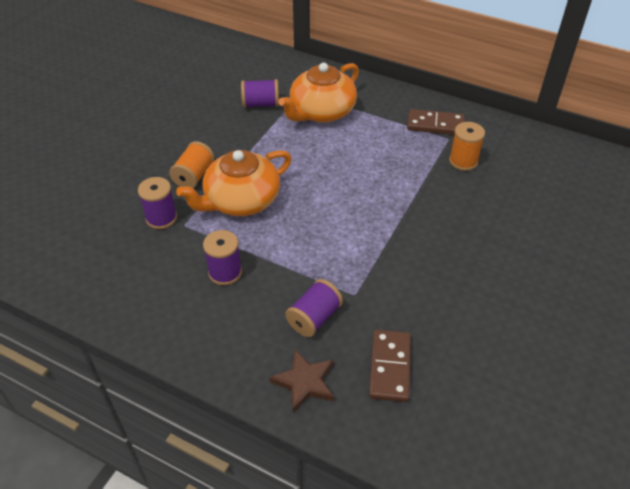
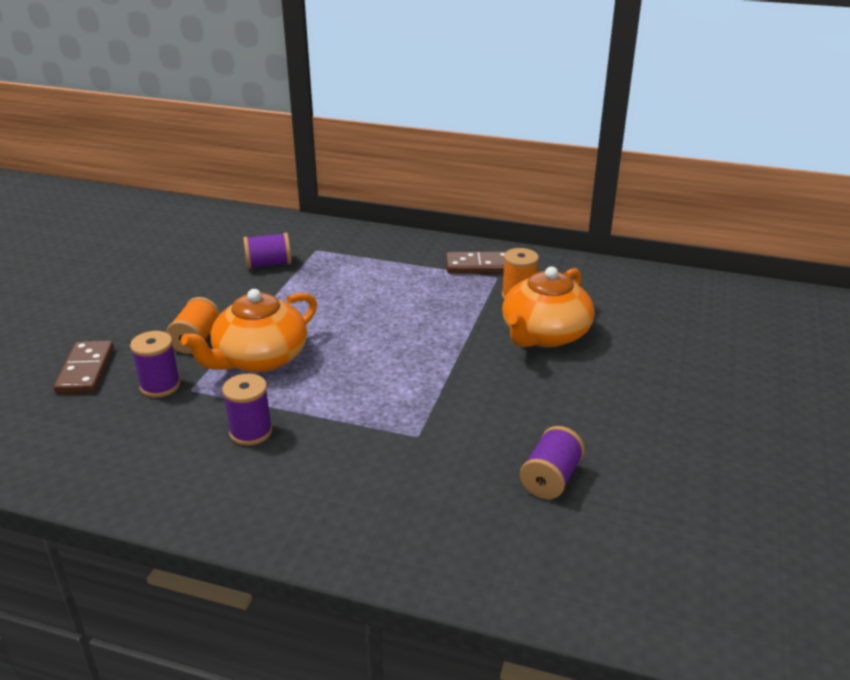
camera: 10 degrees left, 15 degrees down
brown star [269,349,334,413] -> none
orange teapot [278,63,359,123] -> orange teapot moved to [502,267,594,347]
purple spool [285,279,343,337] -> purple spool moved to [520,426,585,499]
brown domino [369,330,411,402] -> brown domino moved to [53,341,114,393]

